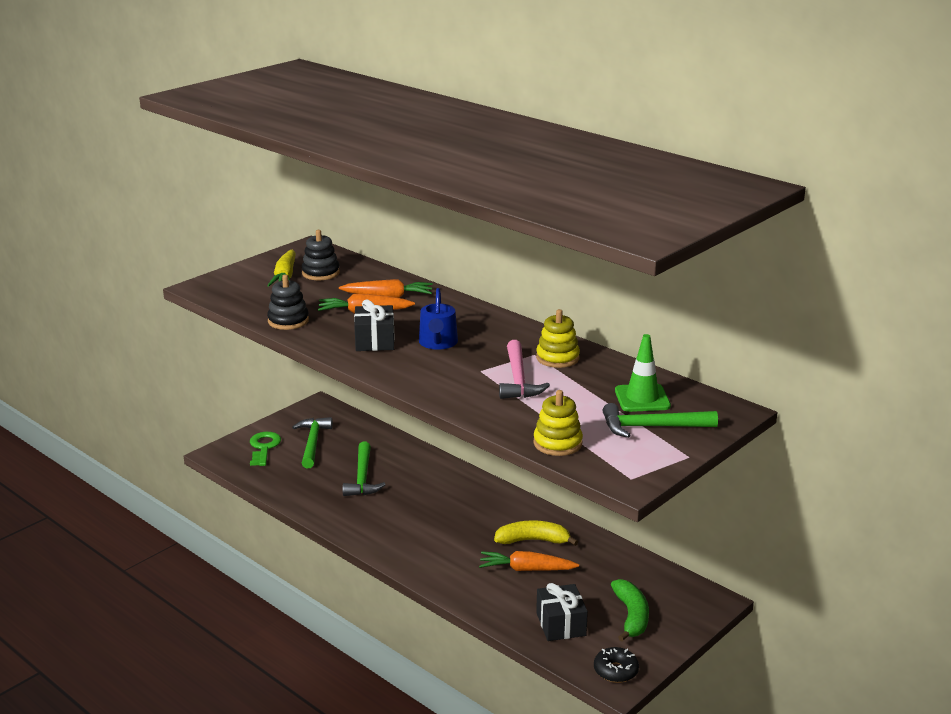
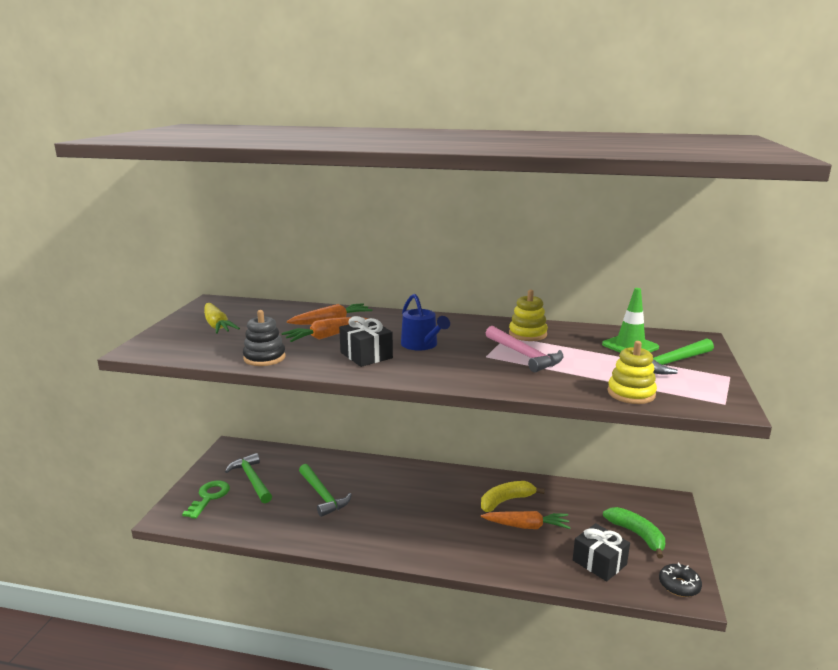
camera: 30 degrees left, 5 degrees down
green key [250,432,281,466] -> green key turned 45 degrees clockwise [182,481,230,519]
black stacking toy [302,230,340,280] -> none
orange carrot [479,551,579,571] -> orange carrot turned 150 degrees counterclockwise [481,511,571,529]

